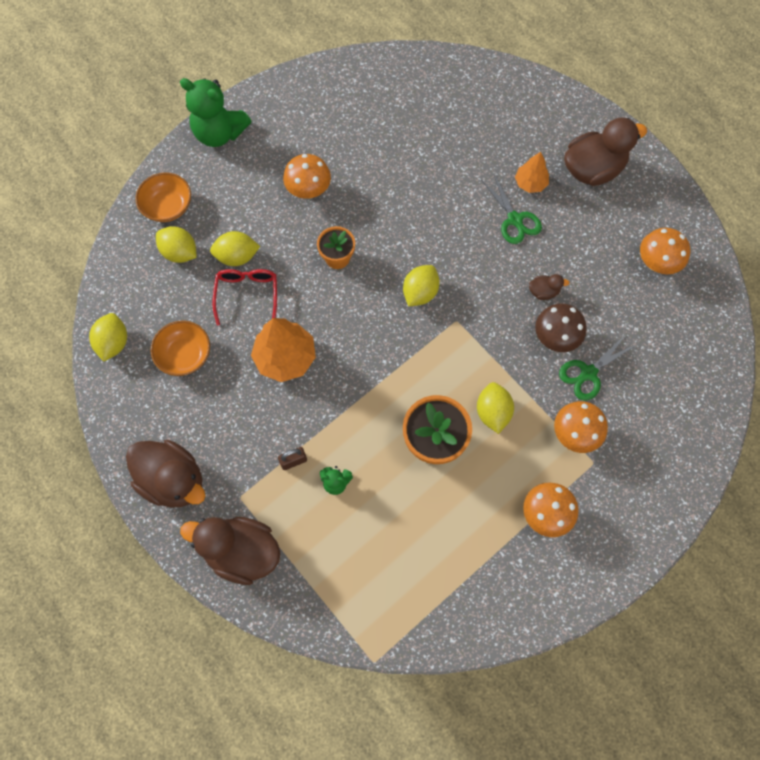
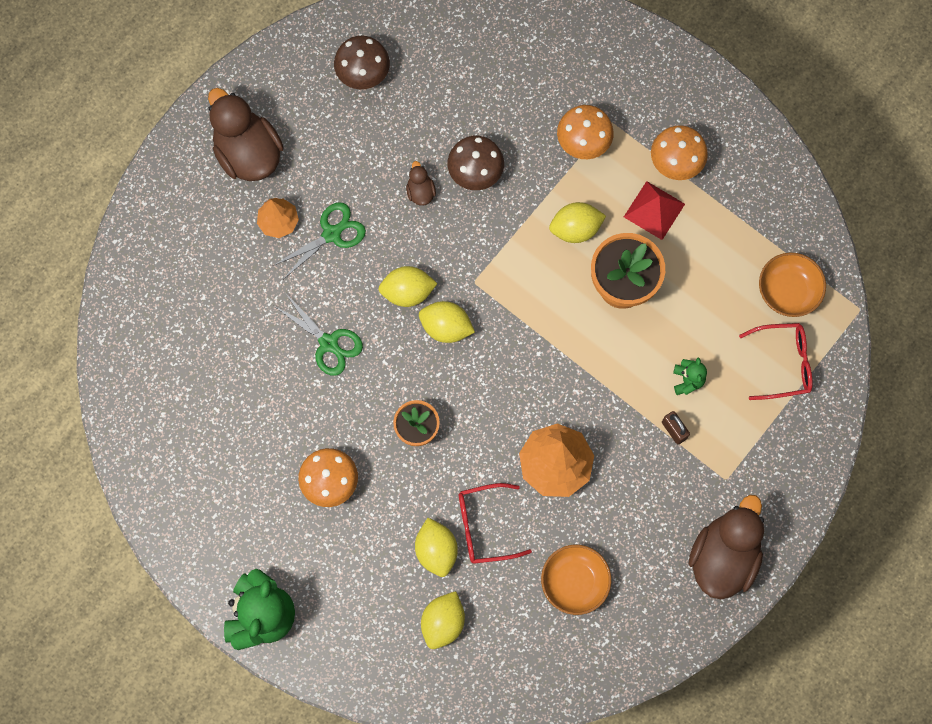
camera: 100 degrees left, 5 degrees up
yellow lemon [89,313,127,362] -> yellow lemon moved to [378,266,438,307]
orange bowl [135,172,191,222] -> orange bowl moved to [759,252,826,317]
brown duck [180,517,281,585] -> none
green scissors [559,334,637,401] -> green scissors moved to [274,295,363,376]
orange mushroom [640,228,690,274] -> brown mushroom [334,36,390,90]
none -> red pyramid [624,181,685,240]
none -> red glasses [739,323,813,400]

